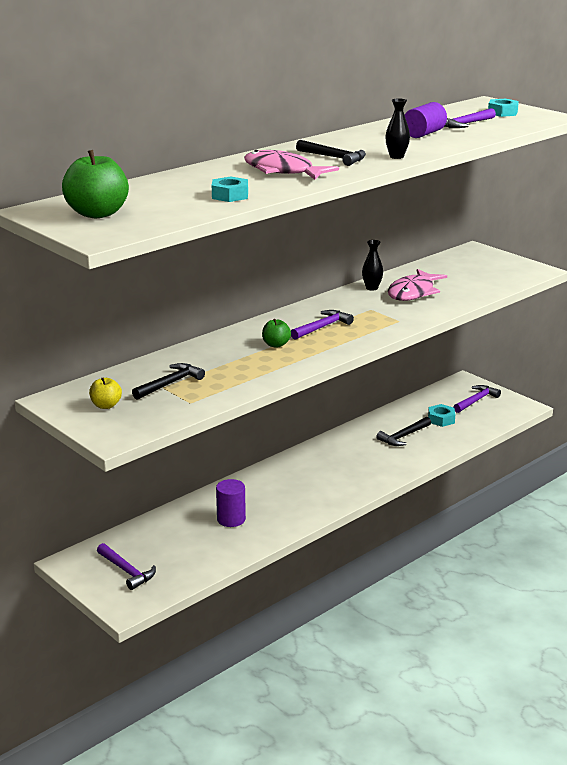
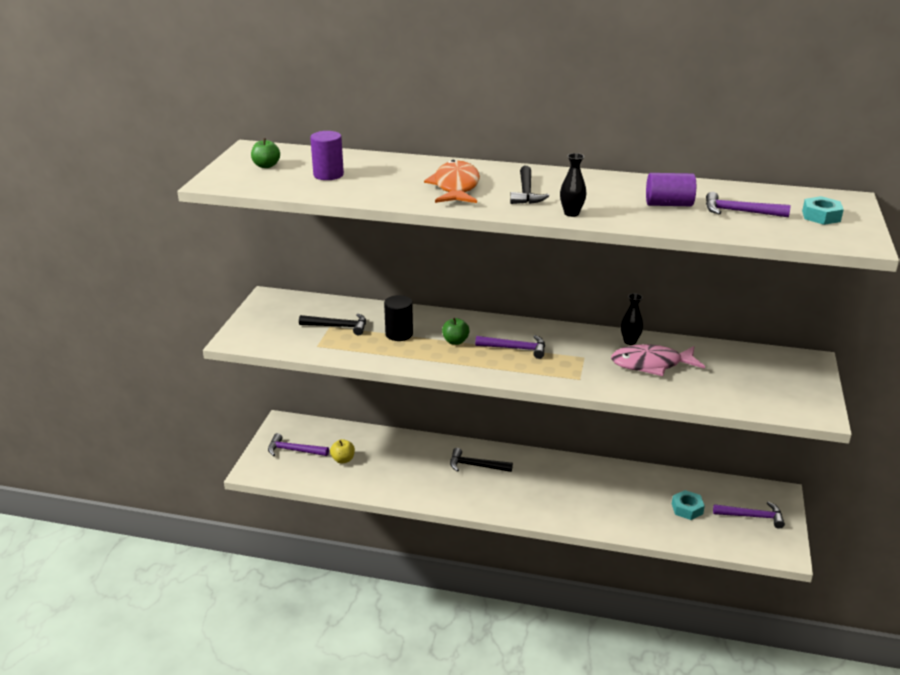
camera: 55 degrees right, 5 degrees up
green apple [62,150,129,218] -> green apple [251,138,280,168], size x0.54
yellow apple [89,378,122,409] -> yellow apple moved to [330,439,355,464]
purple hammer [97,543,156,590] -> purple hammer turned 90 degrees clockwise [268,433,329,456]
turquoise nut [212,176,248,202] -> none
purple cylinder [216,479,246,527] -> purple cylinder moved to [310,131,344,180]
pink fish [244,150,339,180] -> orange fish [424,160,480,203]
black hammer [376,417,431,446] -> black hammer moved to [450,448,513,472]
none -> black cylinder [384,295,413,341]

